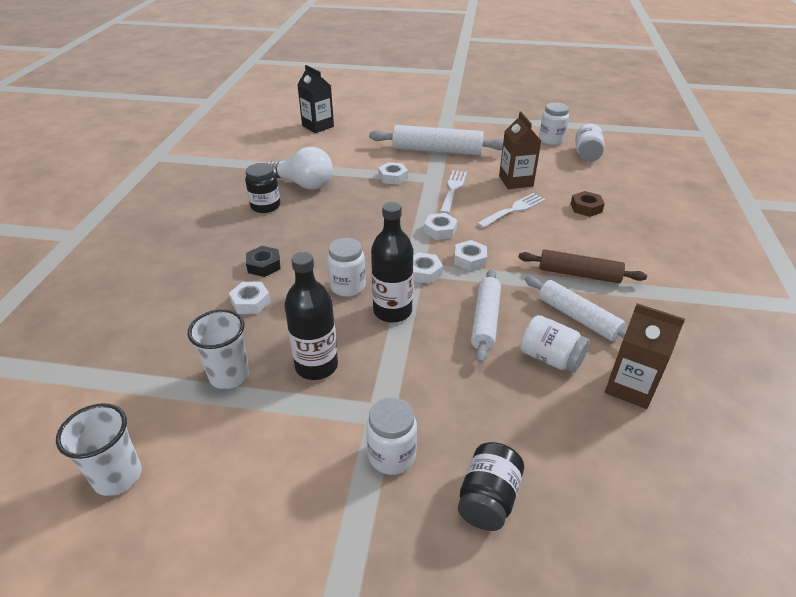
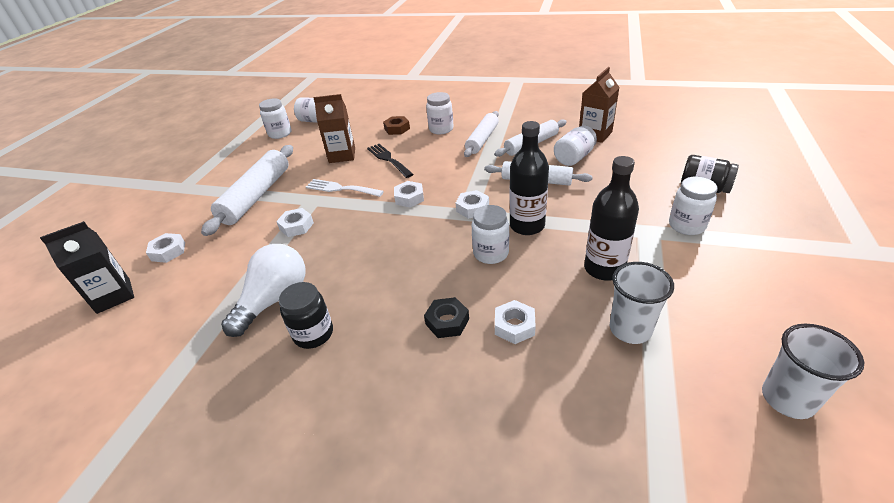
camera: 80 degrees left, 0 degrees up
white nut [454,240,487,271] -> white nut moved to [146,233,185,263]
white fork [476,193,545,228] -> black fork [367,144,414,178]
brown rolling pin [518,249,647,283] -> white rolling pin [464,111,499,157]
none -> white jar [426,92,453,134]

